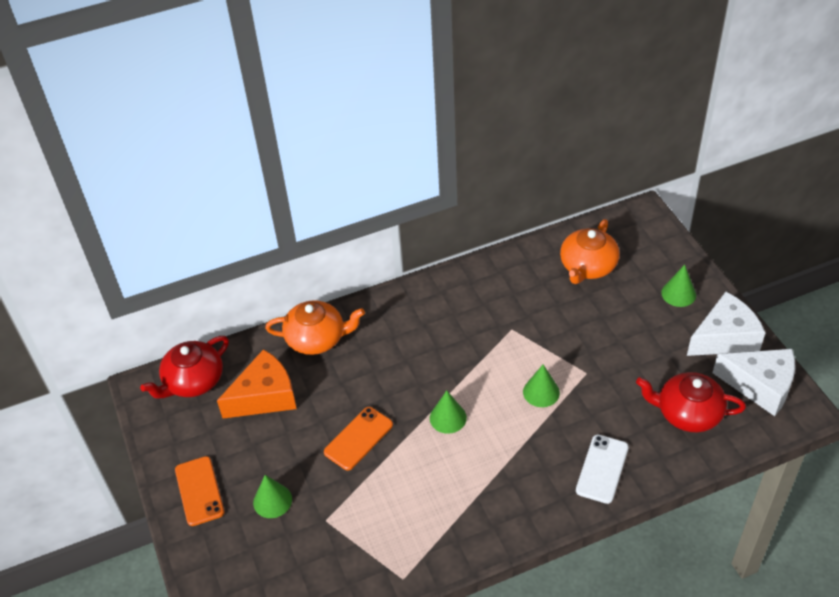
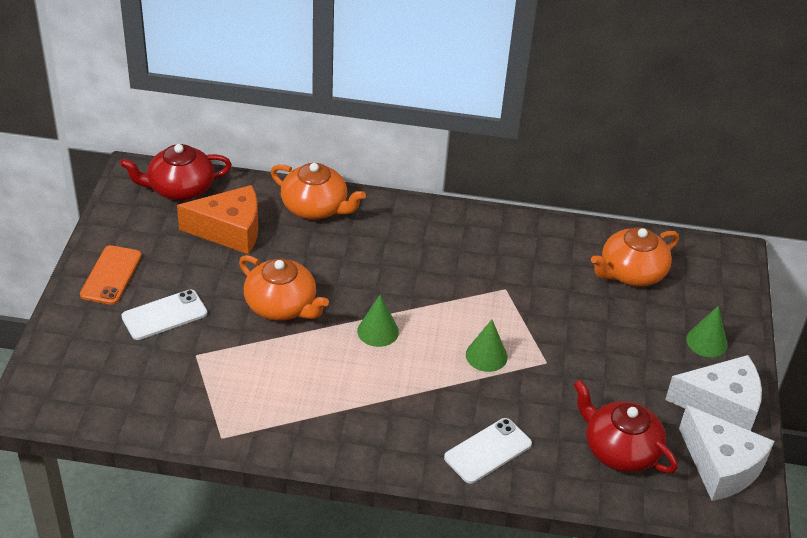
camera: 25 degrees right, 5 degrees down
green cone [253,475,292,518] -> white phone [121,290,207,340]
orange phone [324,407,393,471] -> orange teapot [239,255,329,321]

